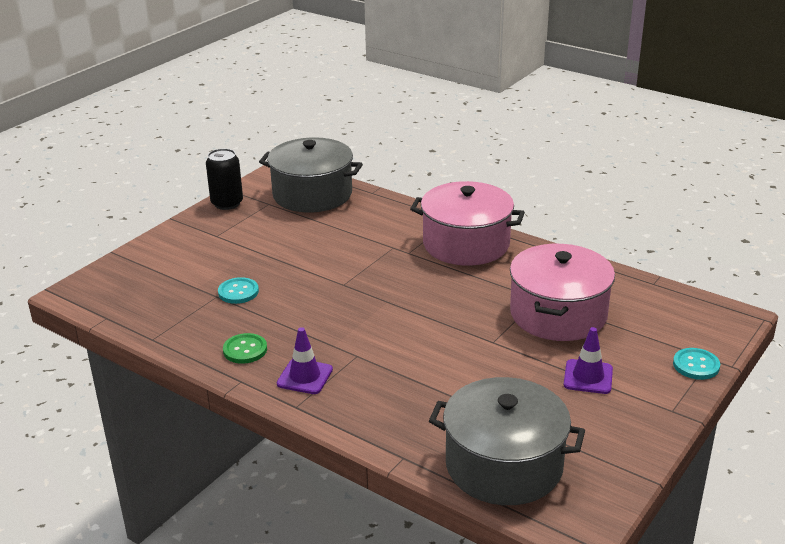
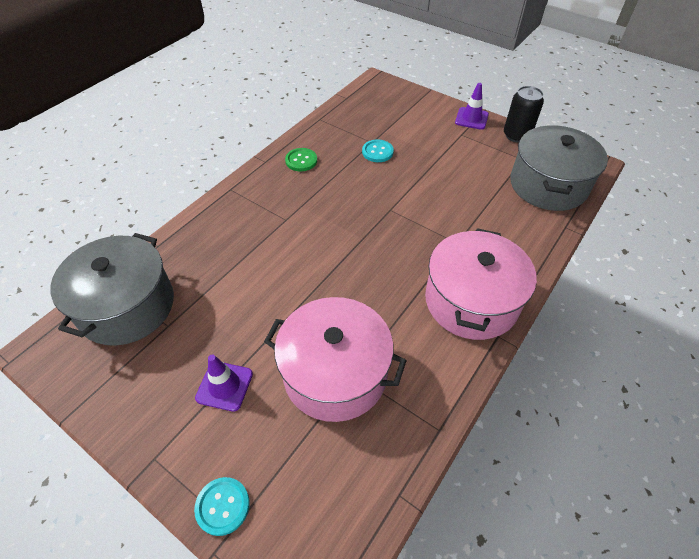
camera: 90 degrees right, 20 degrees up
purple traffic cone [277,327,333,394] -> purple traffic cone moved to [455,83,489,130]

